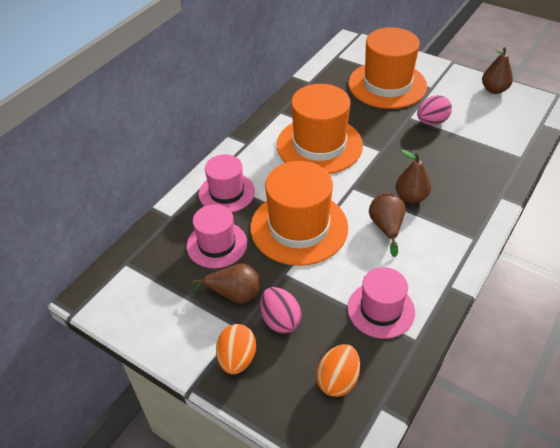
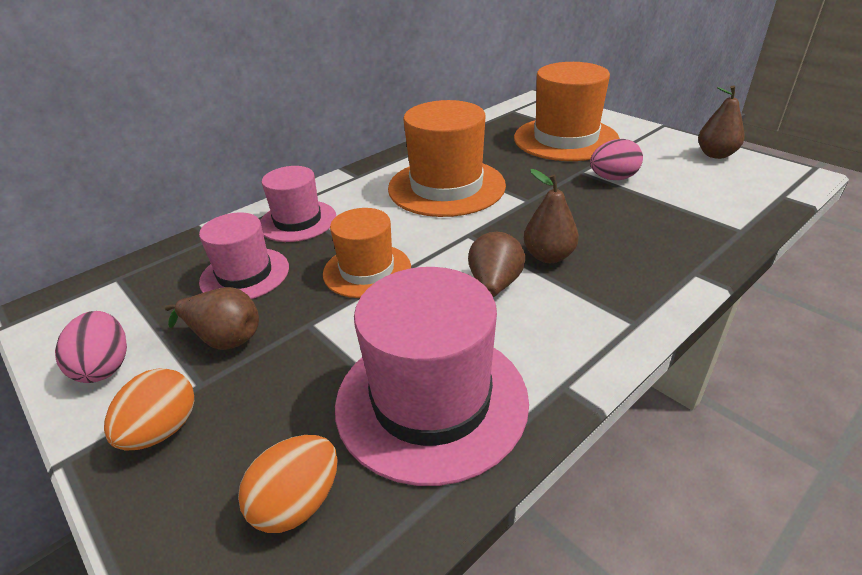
camera: 15 degrees right, 10 degrees down
orange hat [250,161,348,266] -> orange hat [323,208,411,298], size x0.61
pink egg [260,287,302,334] -> pink egg moved to [55,311,127,383]
pink hat [348,267,415,339] -> pink hat [335,267,529,486], size x1.64

